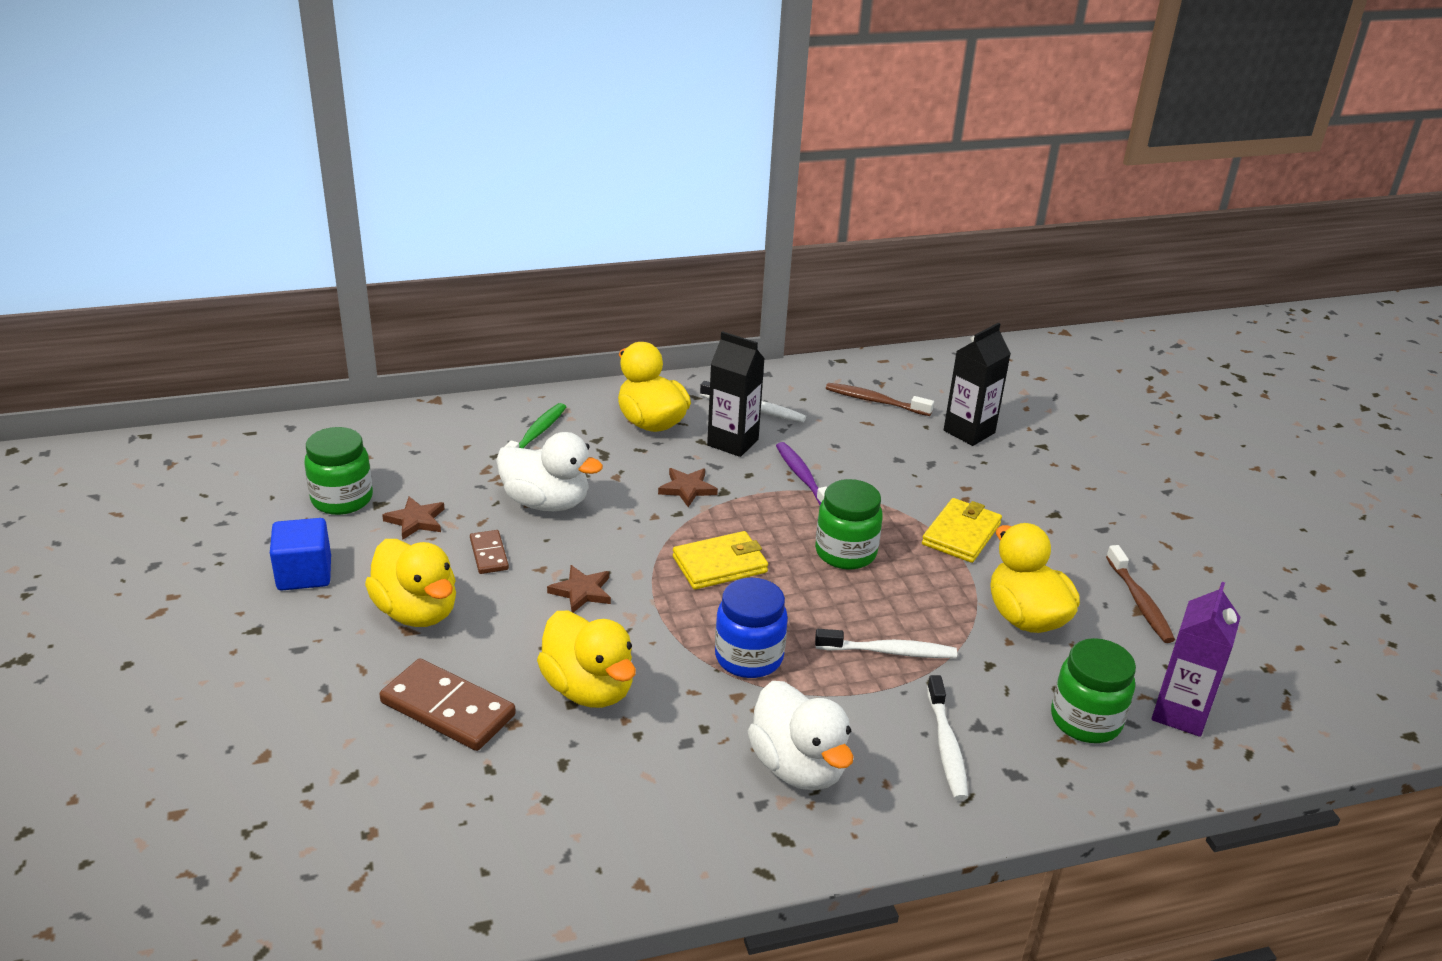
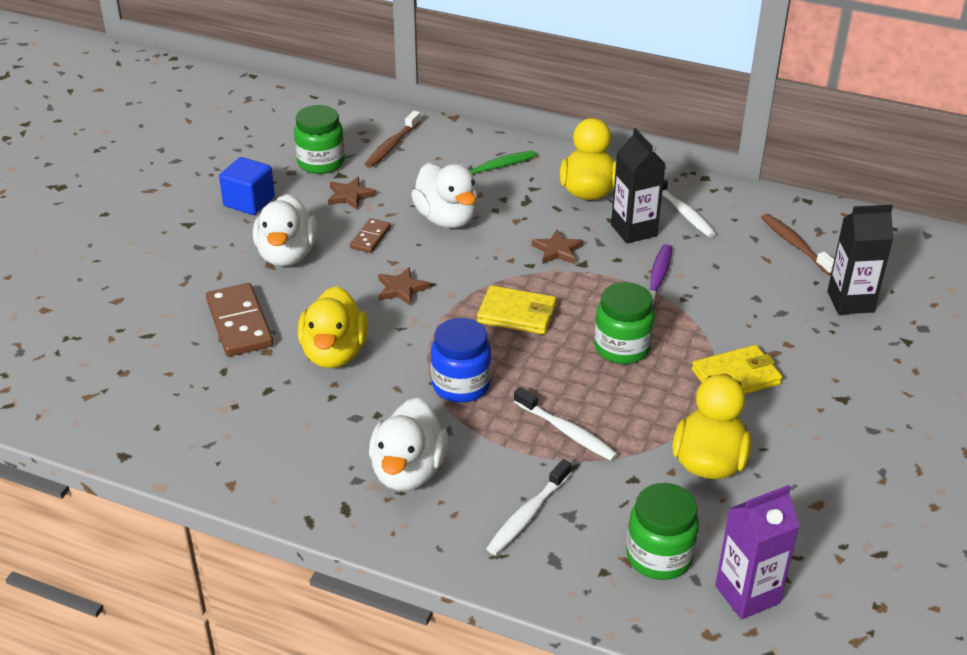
camera: 40 degrees right, 5 degrees up
yellow duck [365,539,456,627] -> white duck [253,194,317,267]
brown toothbrush [1106,545,1175,643] -> brown toothbrush moved to [365,111,421,168]

